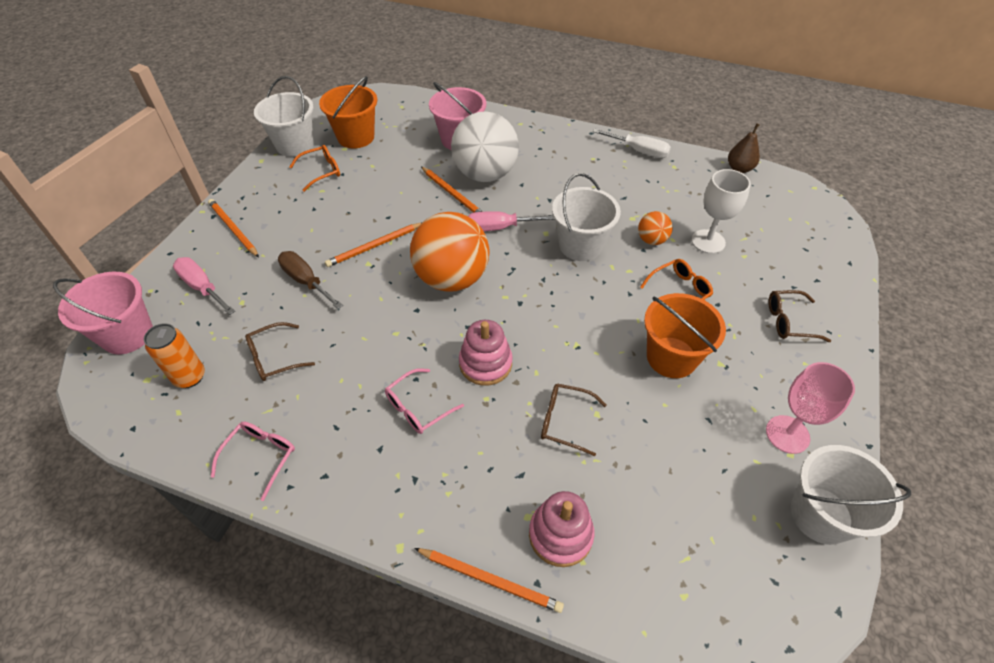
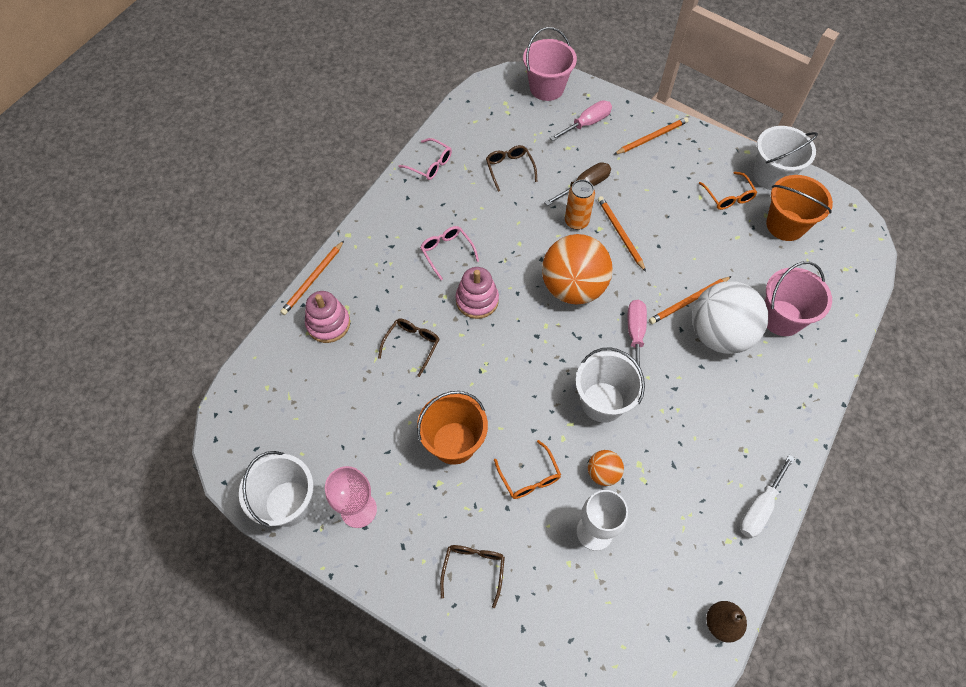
camera: 100 degrees right, 10 degrees up
orange can [144,323,205,388] -> orange can moved to [565,180,595,230]

